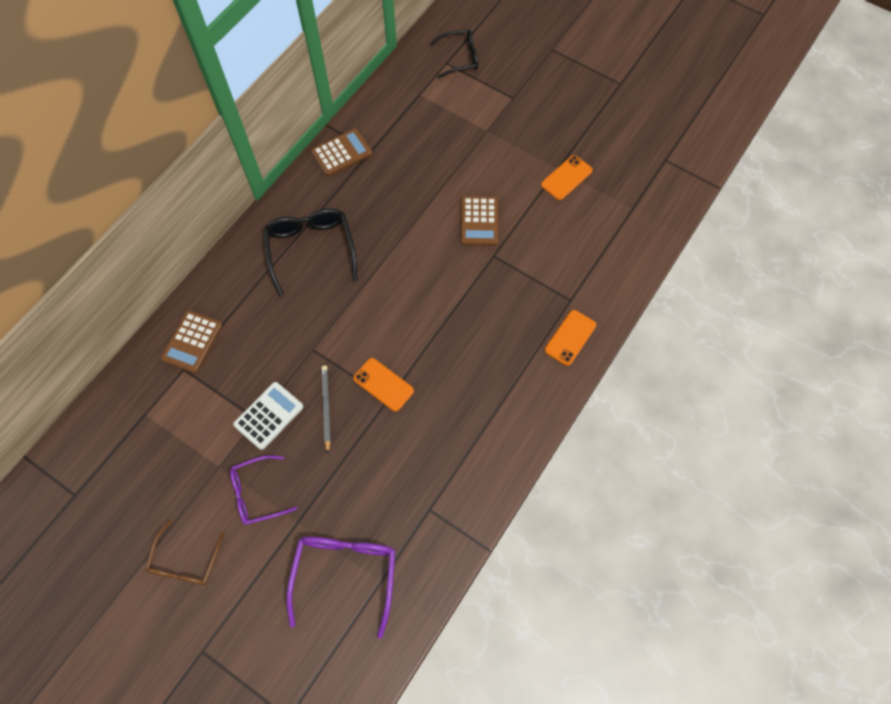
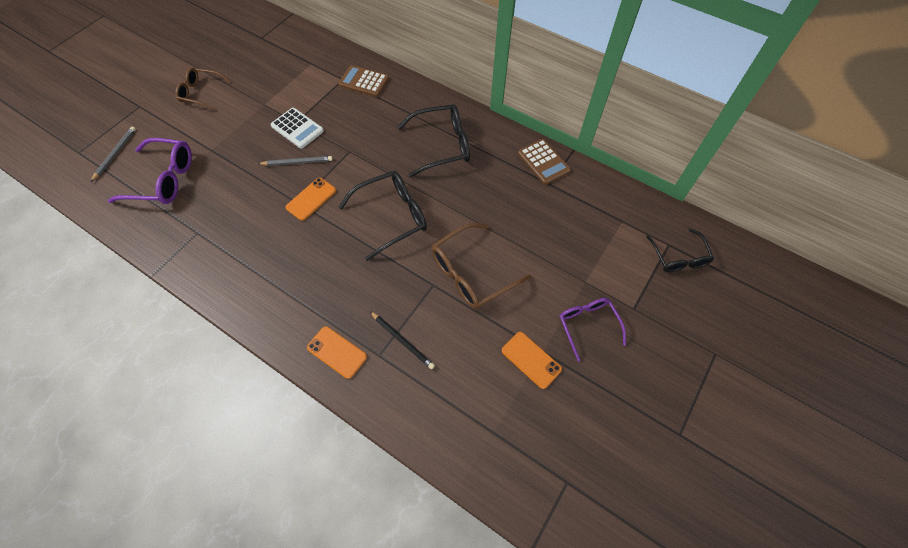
camera: 90 degrees right, 5 degrees down
purple glasses [230,455,298,525] -> purple glasses moved to [559,298,626,361]
brown calculator [461,196,498,246] -> brown glasses [431,223,531,309]
none -> grey pencil [91,126,136,182]
none -> black glasses [339,171,427,261]
none -> black pencil [370,311,435,369]

